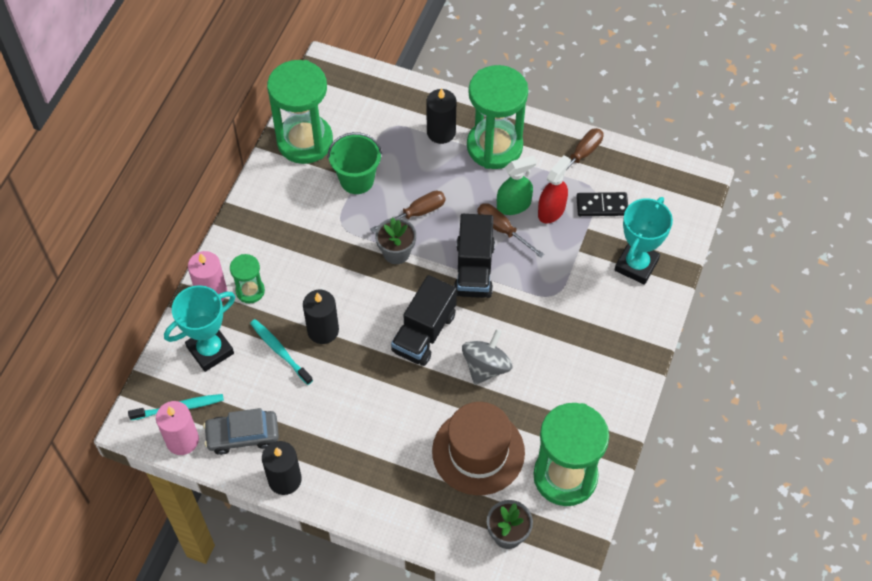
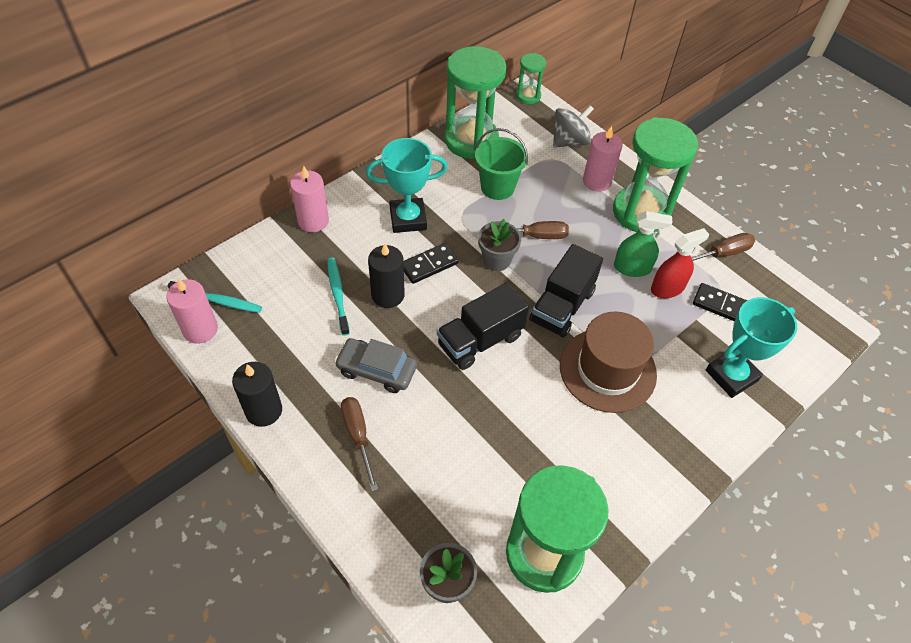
camera: 25 degrees right, 5 degrees down
turquoise trophy [164,285,235,372] -> turquoise trophy moved to [366,138,448,233]
grey car [203,408,279,455] -> grey car moved to [334,338,417,393]
green hourglass [230,254,265,303] -> green hourglass moved to [516,53,546,104]
black candle [426,88,456,144] -> pink candle [583,126,623,191]
brown hat [432,402,525,495] -> brown hat moved to [560,312,657,413]
grey spinning top [462,329,513,385] -> grey spinning top moved to [553,105,594,148]
brown screwdriver [477,203,544,258] -> brown screwdriver moved to [341,397,378,491]
none -> black domino [404,243,459,284]

